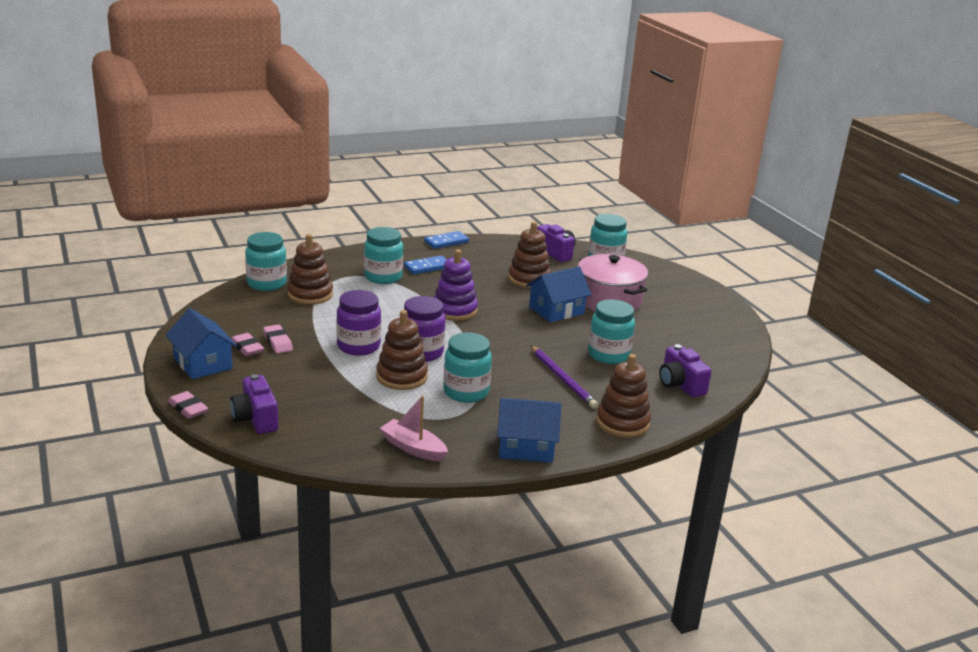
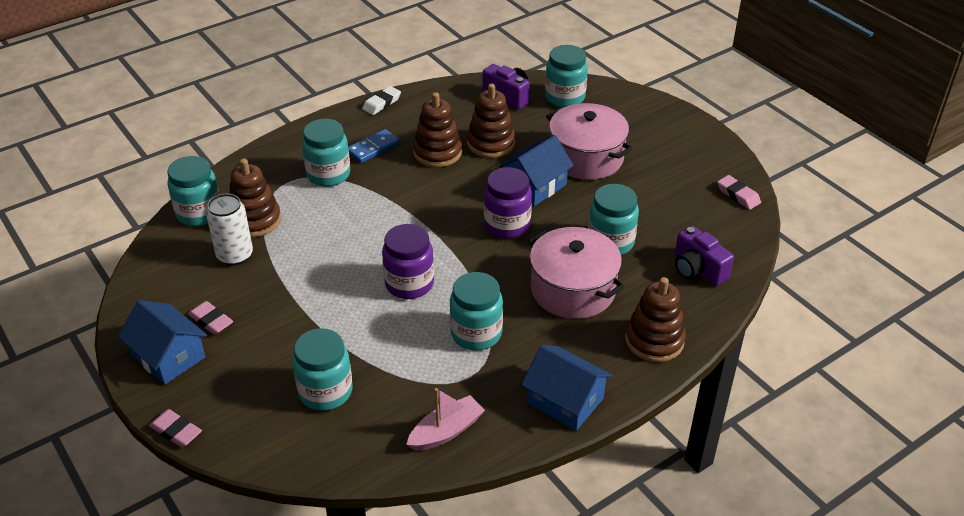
camera: 10 degrees left, 15 degrees up
purple camera [230,374,279,434] -> none
pink eraser [263,324,293,354] -> pink eraser moved to [717,175,761,210]
purple jar [336,290,381,356] -> purple jar moved to [484,167,532,239]
brown stacking toy [376,310,428,390] -> brown stacking toy moved to [413,92,462,167]
pink boat [380,396,448,461] -> pink boat turned 120 degrees clockwise [406,388,485,451]
blue domino [424,231,469,249] -> white eraser [362,86,401,115]
purple stacking toy [434,249,478,321] -> none
blue house [497,398,561,463] -> blue house turned 45 degrees clockwise [521,345,613,431]
purple pencil [531,346,598,408] -> pink pot [528,227,625,319]
none -> white can [206,194,253,266]
none -> turquoise jar [293,328,352,411]

